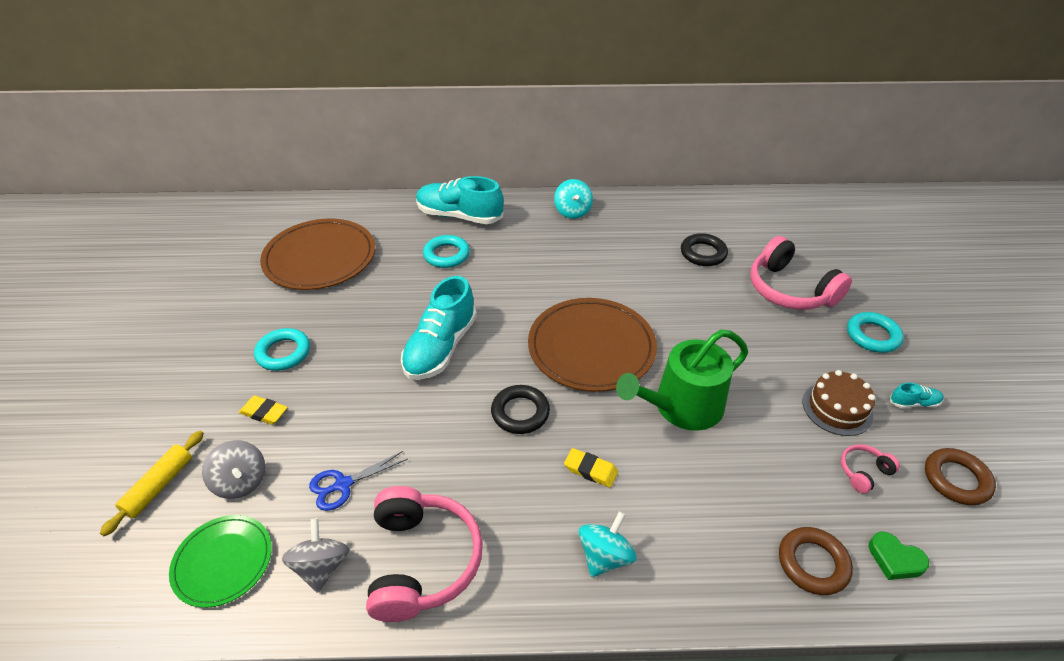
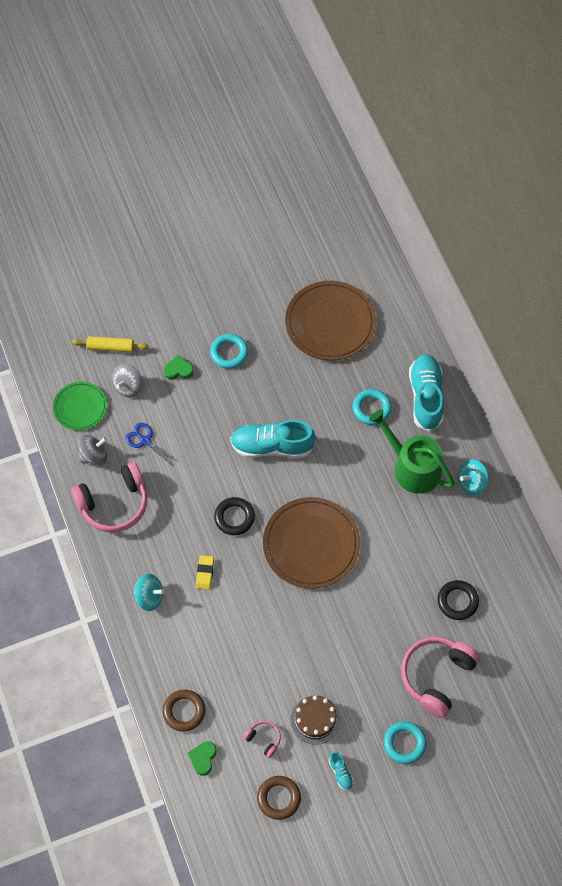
camera: 70 degrees right, 20 degrees up
yellow eraser [239,396,288,425] -> green heart [163,355,194,380]
green watering can [616,330,748,431] -> green watering can moved to [369,409,455,494]

